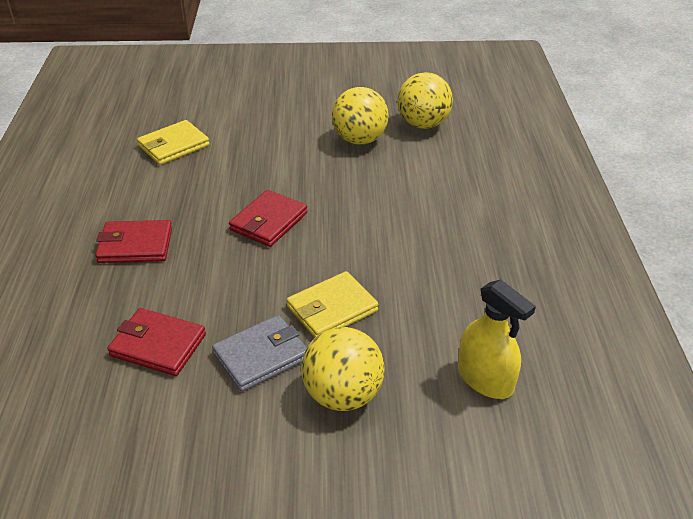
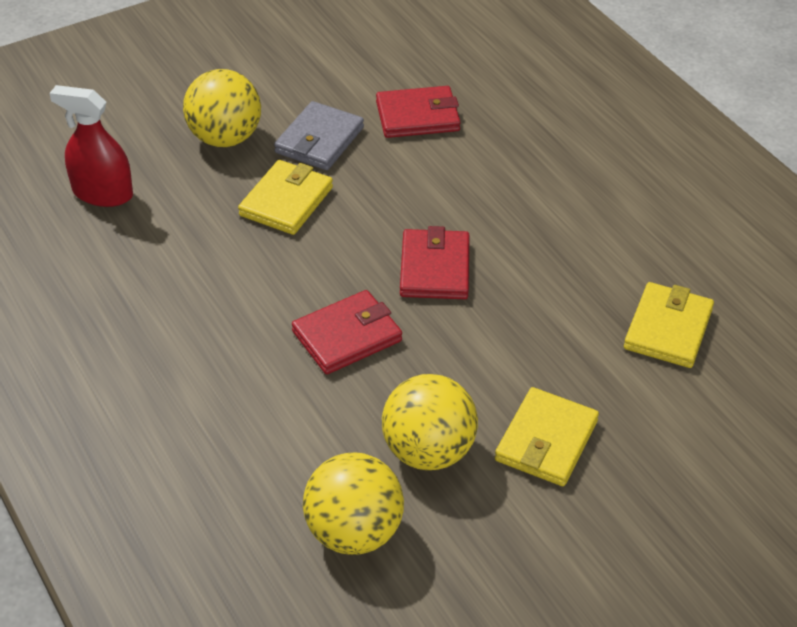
camera: 150 degrees right, 5 degrees up
red wallet [95,220,172,263] -> red wallet moved to [292,290,402,374]
yellow spray bottle [458,280,536,399] -> red spray bottle [49,85,133,207]
none -> yellow wallet [495,387,599,486]

